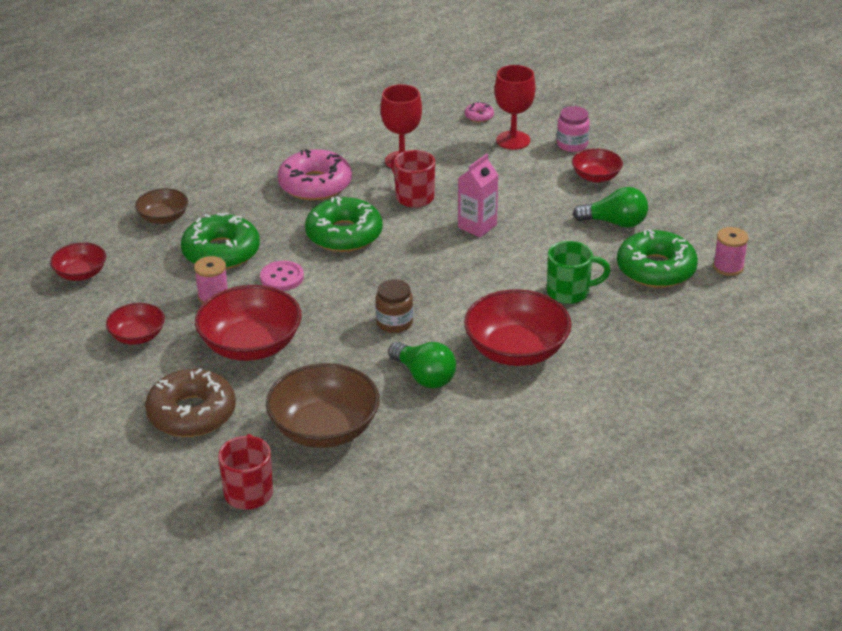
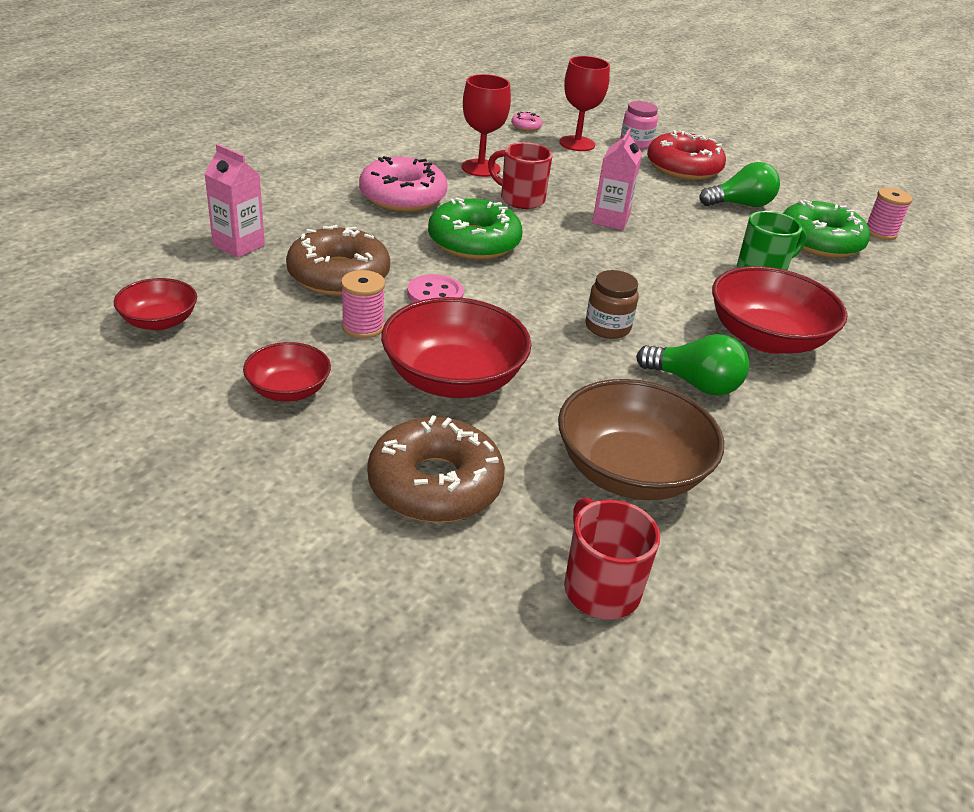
camera: 25 degrees left, 0 degrees up
brown bowl [135,188,188,224] -> pink carton [204,144,265,258]
green donut [181,213,260,269] -> brown donut [286,225,390,296]
red bowl [572,148,623,183] -> red donut [647,131,726,180]

